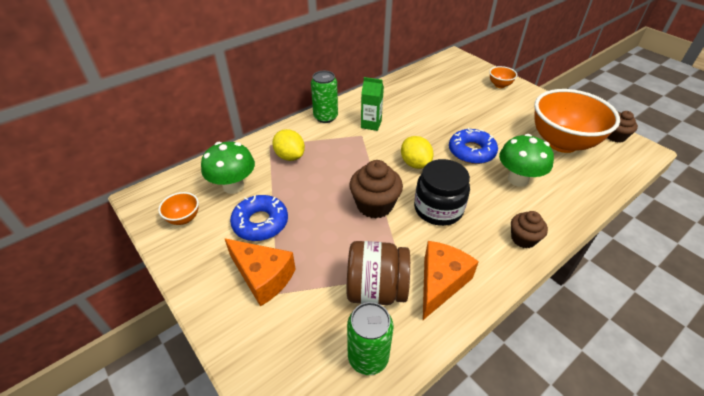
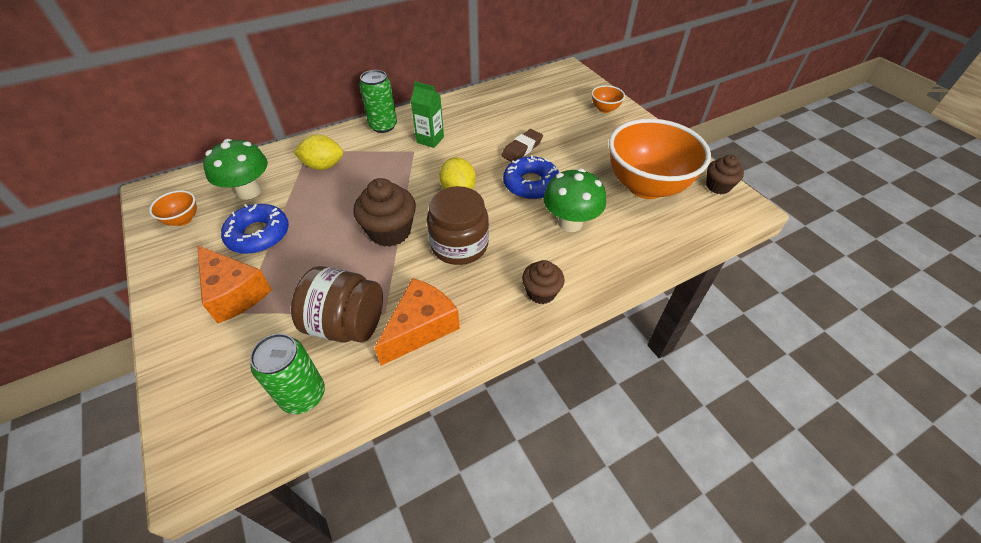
camera: 10 degrees right, 5 degrees up
yellow lemon [272,129,305,161] -> yellow lemon turned 60 degrees counterclockwise [293,135,343,170]
black jar [414,159,470,226] -> brown jar [427,186,489,265]
none -> brown eraser [501,129,543,162]

